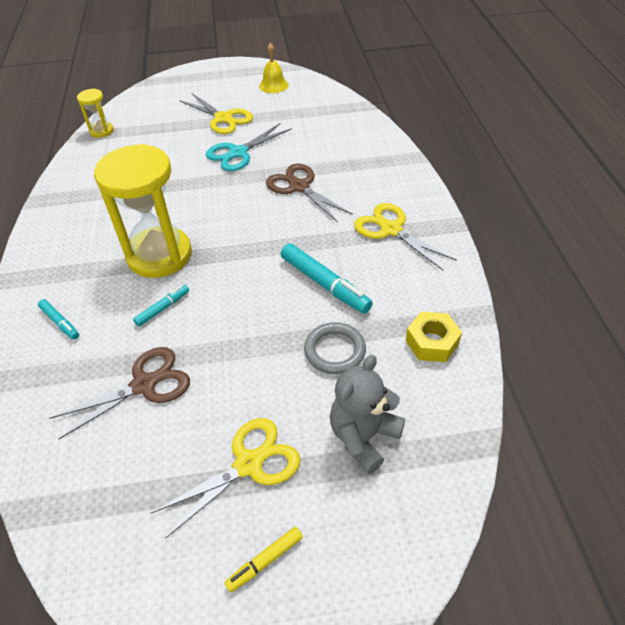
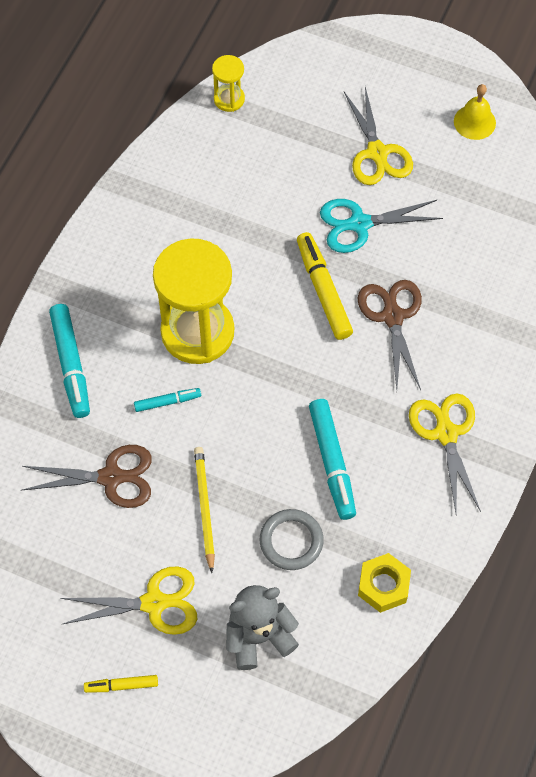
camera: 30 degrees right, 15 degrees up
turquoise marker [38,299,79,340] -> turquoise marker [49,304,90,418], size x1.85
none -> yellow pencil [194,447,215,573]
none -> yellow marker [297,232,353,340]

